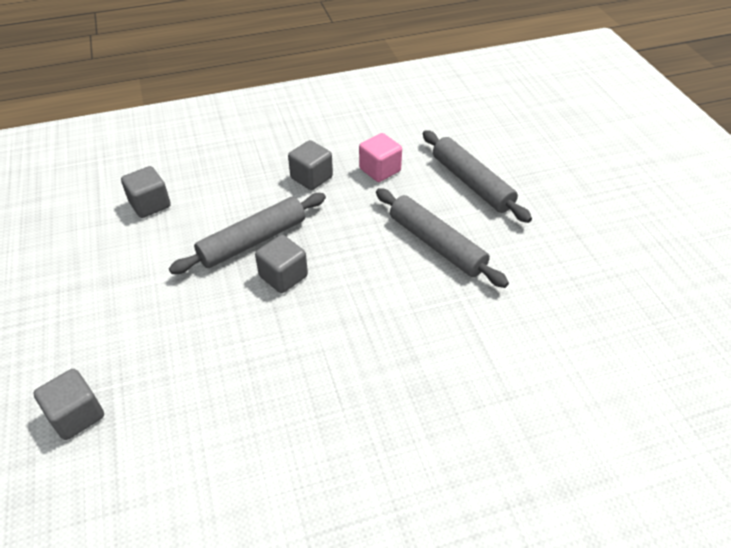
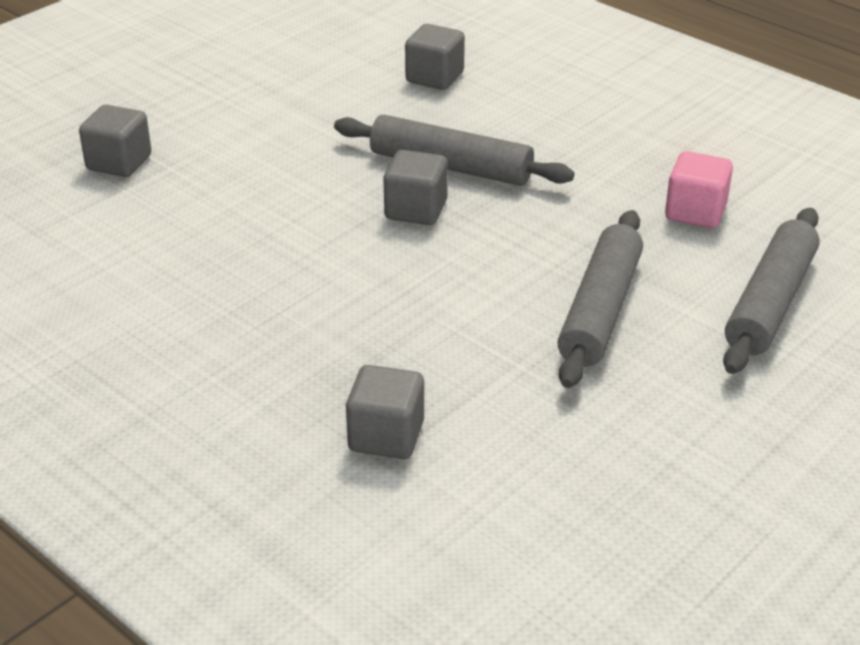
camera: 60 degrees right, 10 degrees down
grey cube [288,140,333,190] -> grey cube moved to [346,365,424,459]

